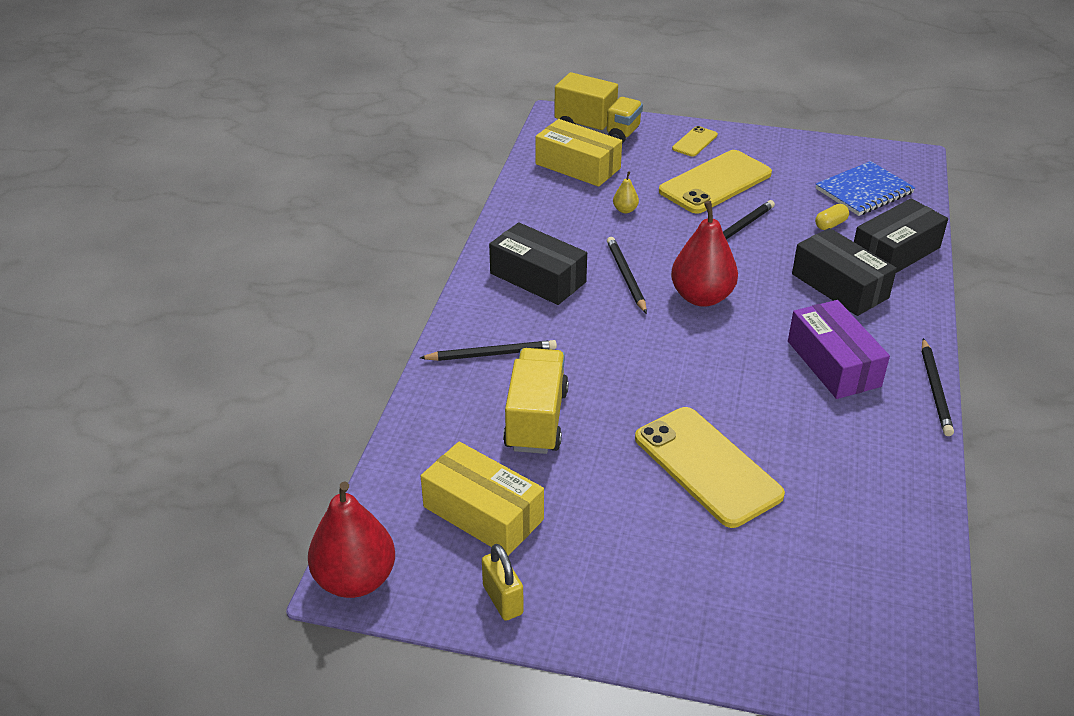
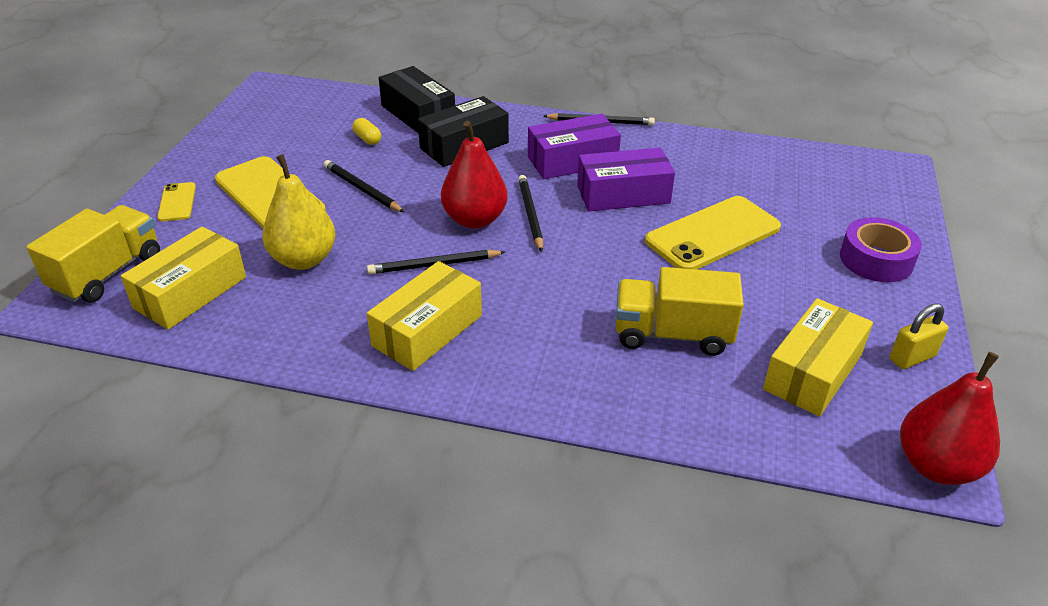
camera: 90 degrees left, 0 degrees up
black pencil [420,340,557,361] -> black pencil moved to [518,175,543,252]
black box [489,222,587,305] -> yellow box [367,261,482,371]
yellow pear [613,171,639,213] -> yellow pear [262,154,336,270], size x2.30
yellow phone [672,126,718,157] -> yellow phone turned 45 degrees clockwise [157,182,196,221]
blue notebook [816,161,915,216] -> none
none -> purple box [577,148,675,211]
none -> purple tape [840,217,922,282]

